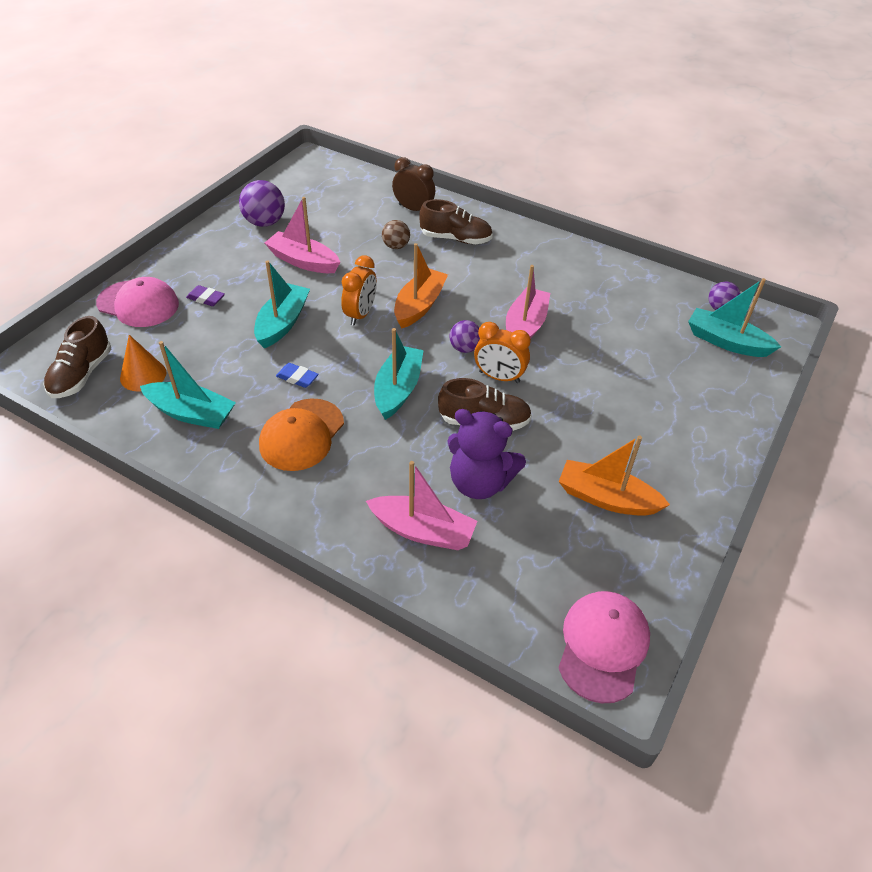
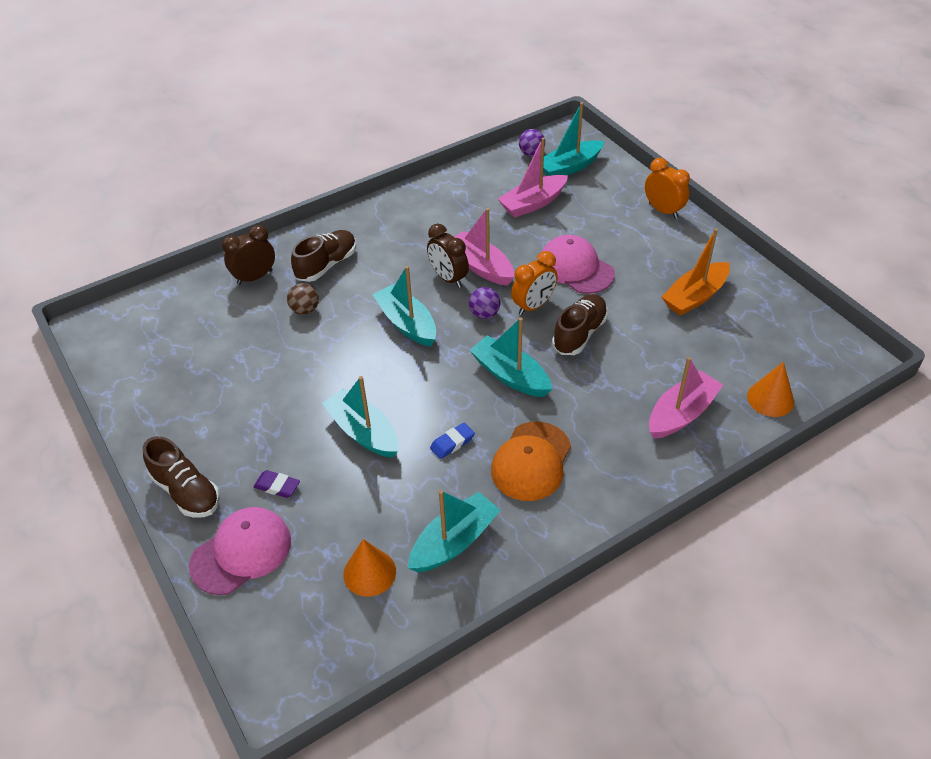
camera: 60 degrees left, 0 degrees up
brown shoe [43,316,111,398] -> brown shoe moved to [143,436,220,518]
purple eraser [186,285,225,306] -> purple eraser turned 60 degrees clockwise [253,470,300,498]
purple ball [239,180,285,227] -> none
orange cap [259,398,344,471] -> orange cap turned 60 degrees clockwise [491,422,571,501]
pink boat [265,197,340,273] -> pink boat moved to [498,138,568,218]
orange clock [341,255,377,326] -> orange clock moved to [645,158,690,219]
orange boat [394,243,448,328] -> turquoise boat [372,266,436,347]
purple teddy bear [447,409,526,499] -> none
pink cap [558,591,650,703] -> pink cap moved to [542,235,615,294]
none -> brown clock [427,224,469,288]
none -> orange cone [747,362,794,417]

